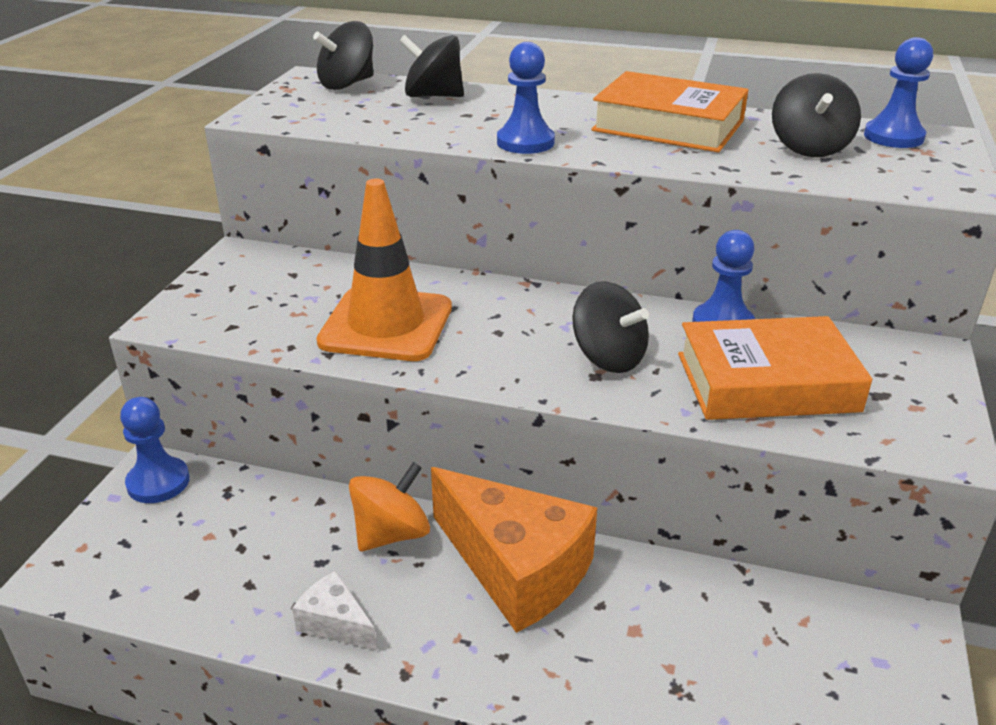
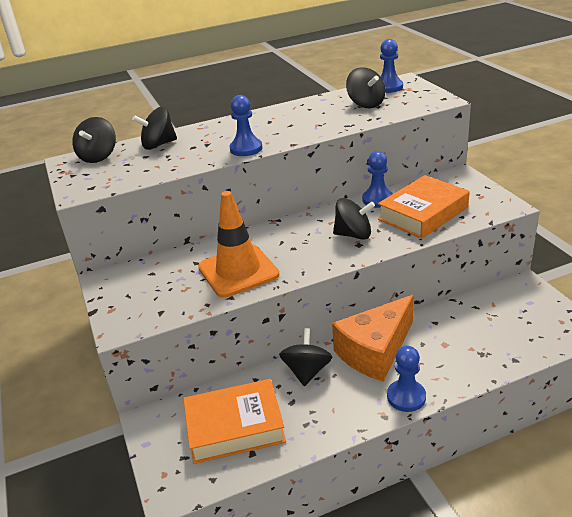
camera: 35 degrees left, 0 degrees up
blue pawn [120,397,190,503] -> blue pawn moved to [387,346,426,412]
white cheese [292,571,377,650] -> none
orange spinning top [349,462,430,551] -> black spinning top [279,328,332,386]
orange cheese [431,467,597,633] -> orange cheese turned 135 degrees clockwise [332,295,414,382]
orange book [591,71,748,152] -> orange book moved to [183,379,286,464]

